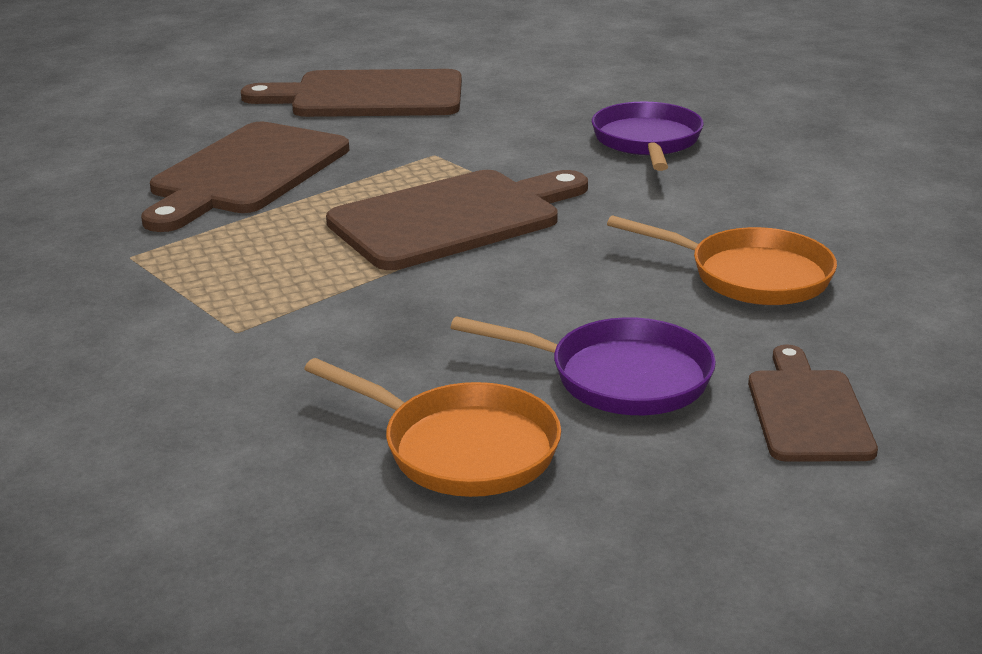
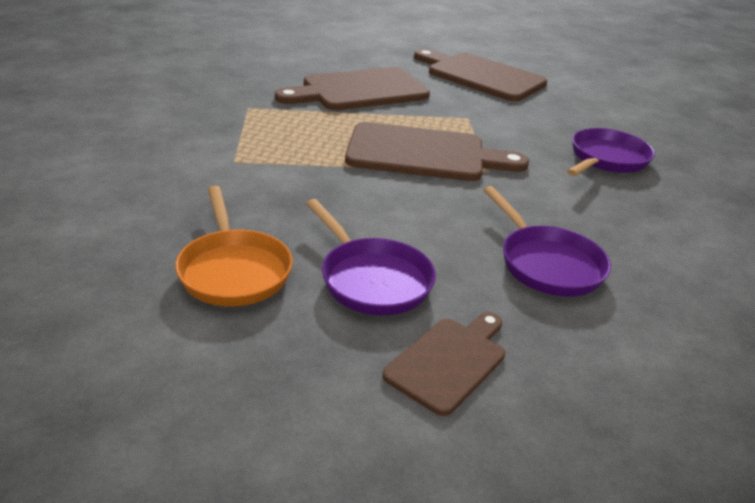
camera: 35 degrees right, 5 degrees up
orange pan [607,216,837,305] -> purple pan [484,186,611,297]

